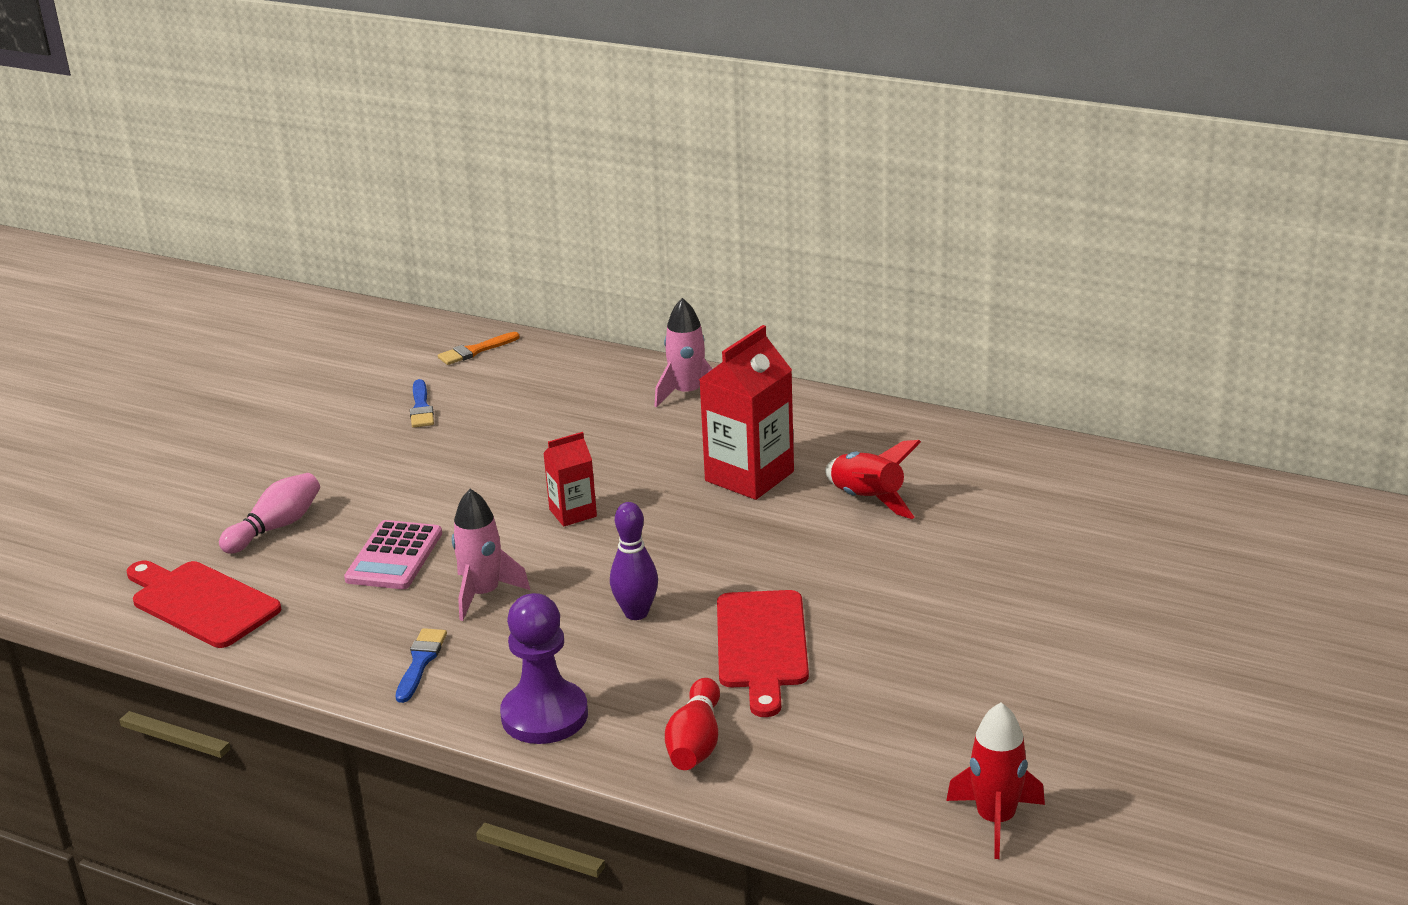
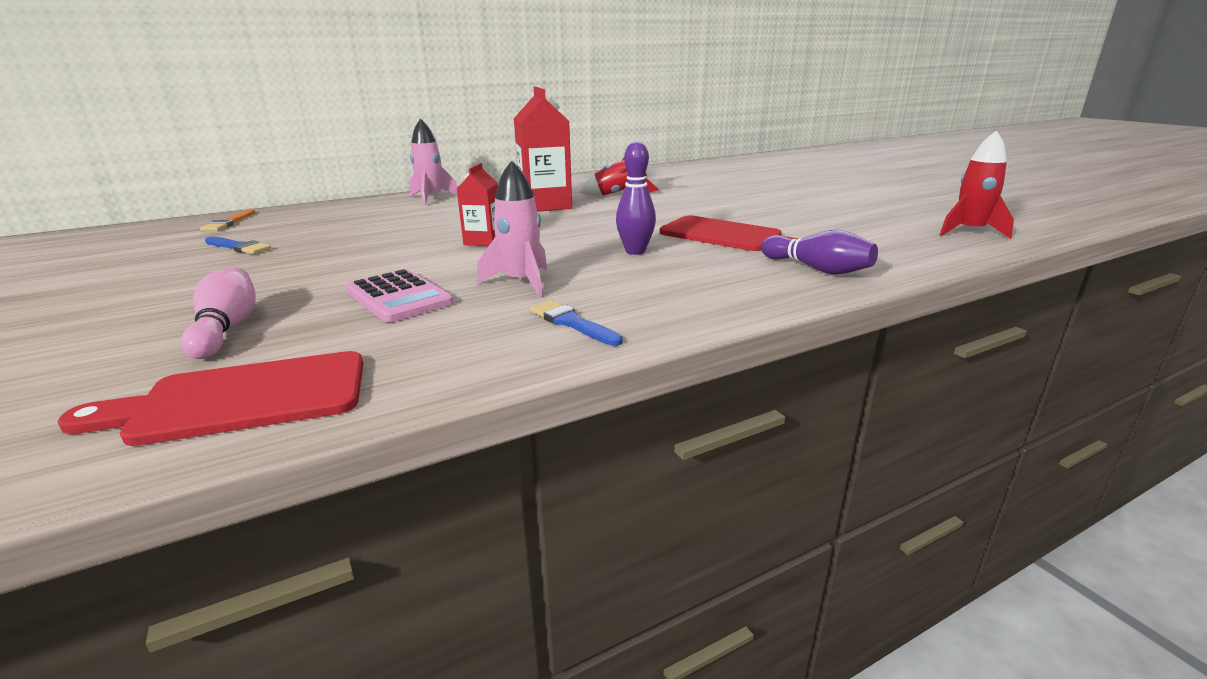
camera: 55 degrees left, 5 degrees down
purple pawn [500,593,588,744] -> none
red bowling pin [665,678,720,770] -> purple bowling pin [761,230,878,275]

